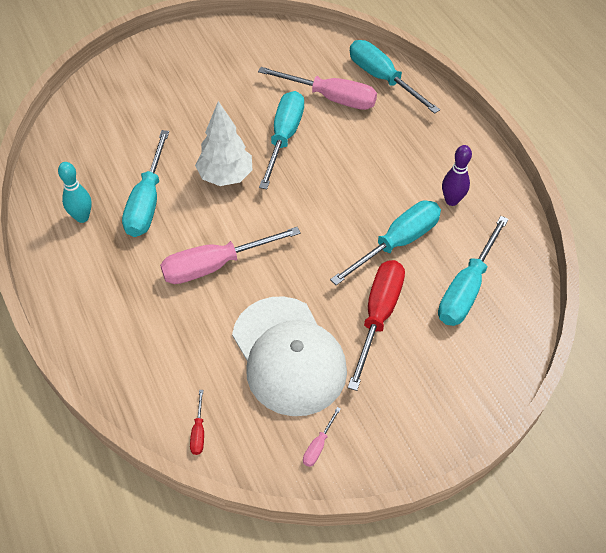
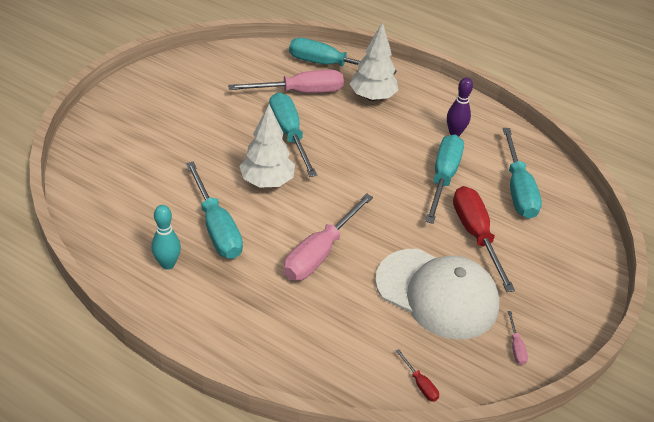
camera: 35 degrees left, 10 degrees down
none -> white tree [350,22,398,101]

